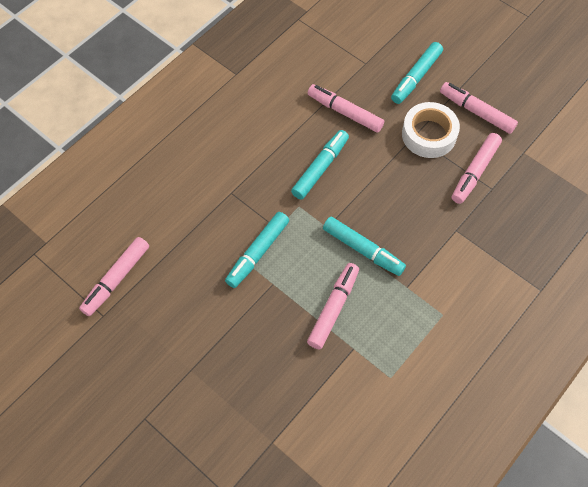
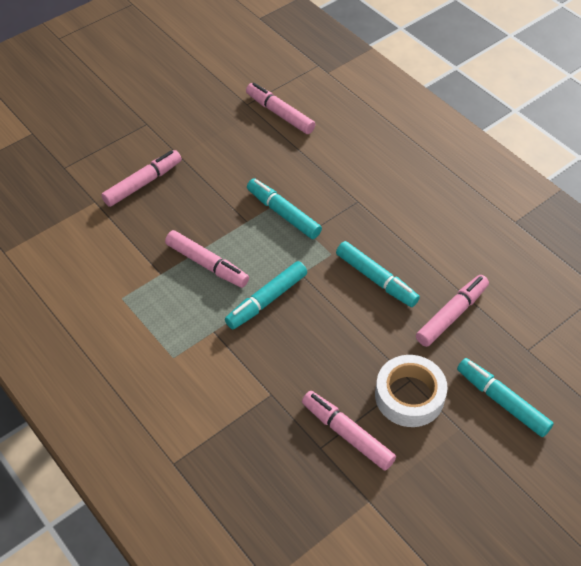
camera: 100 degrees right, 10 degrees down
pink marker [440,82,518,134] -> pink marker moved to [101,150,182,207]

